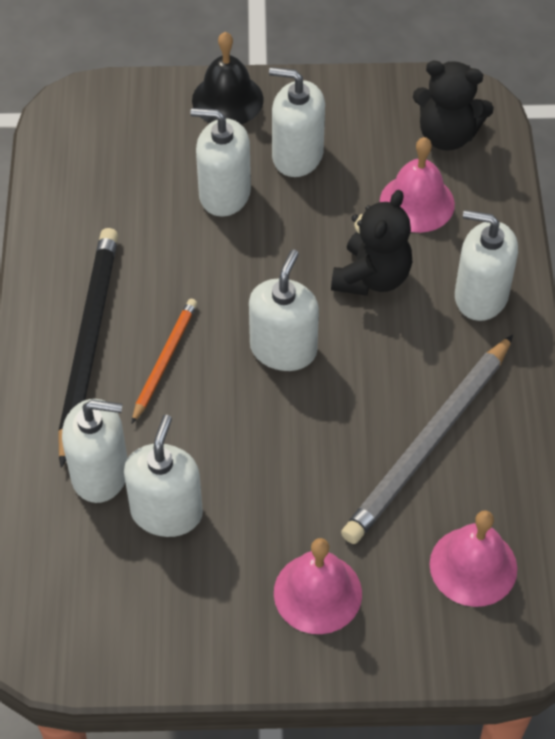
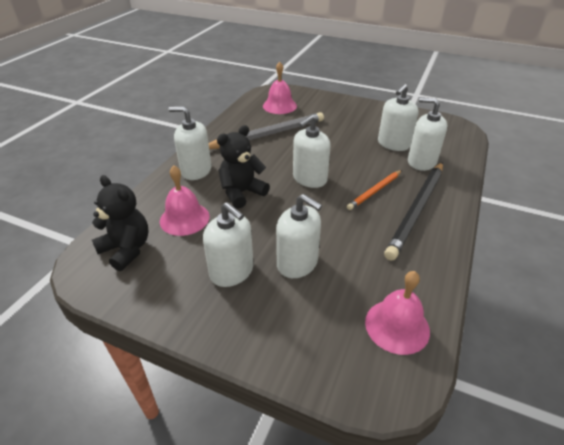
camera: 155 degrees left, 15 degrees down
black bell [192,32,264,124] -> none
pink bell [274,538,362,634] -> pink bell moved to [365,271,430,355]
white soap dispenser [455,210,518,321] -> white soap dispenser turned 150 degrees clockwise [168,106,211,180]

